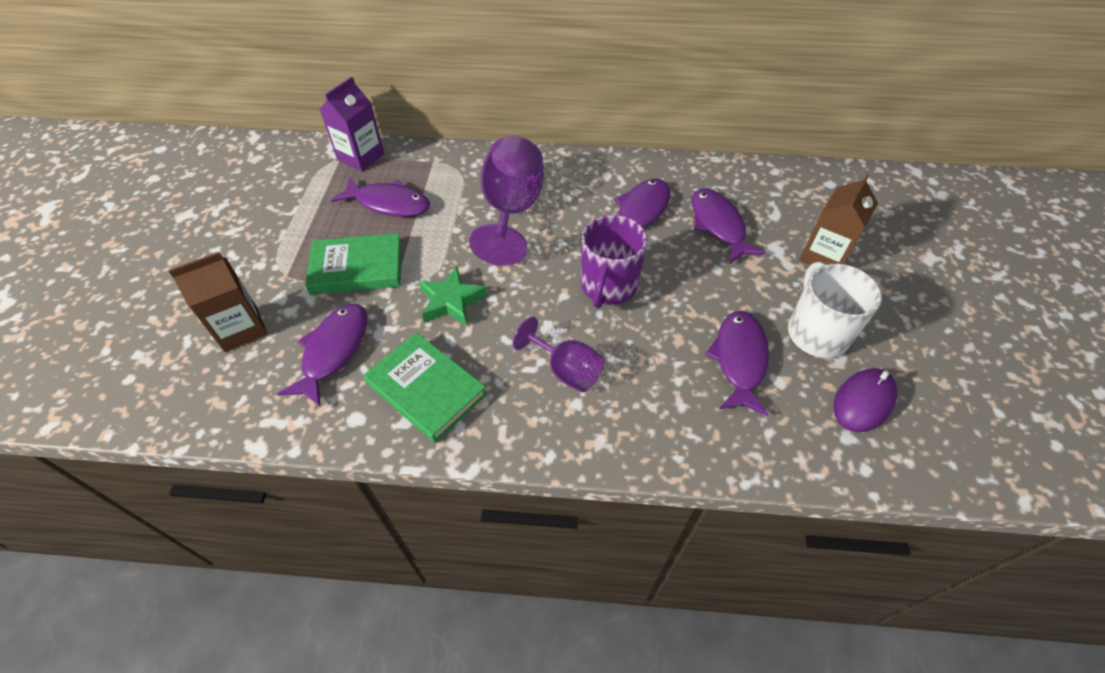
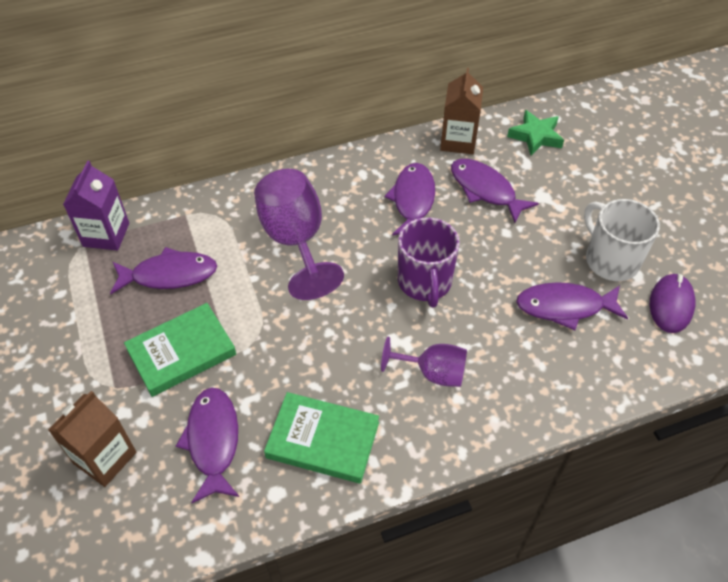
camera: 25 degrees left, 0 degrees up
green star [419,267,487,326] -> green star moved to [507,110,564,156]
purple fish [705,311,769,416] -> purple fish turned 75 degrees counterclockwise [516,282,628,330]
brown carton [799,174,878,265] -> brown carton moved to [440,68,483,154]

